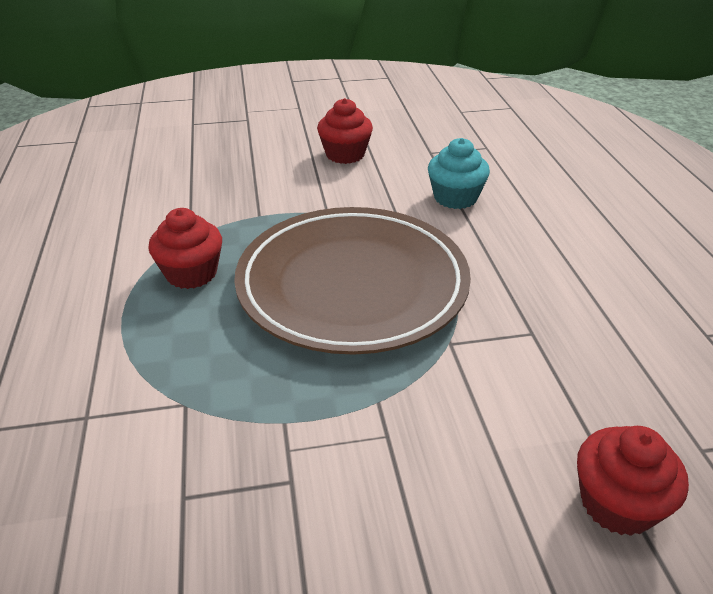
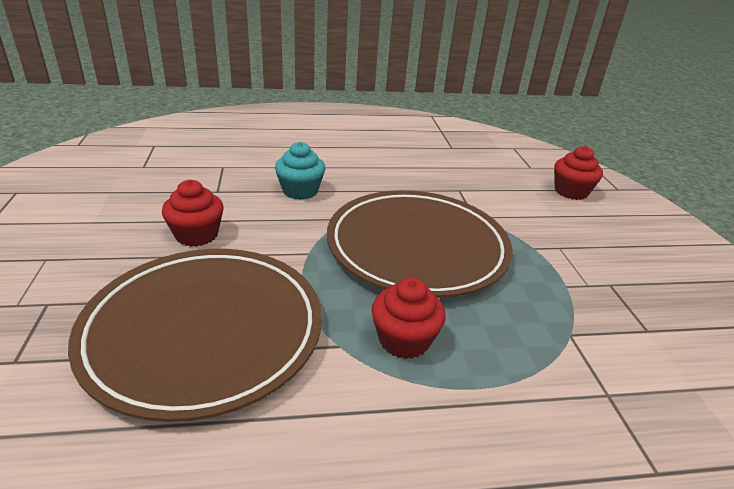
camera: 90 degrees left, 5 degrees down
none -> brown plate [68,249,322,422]

